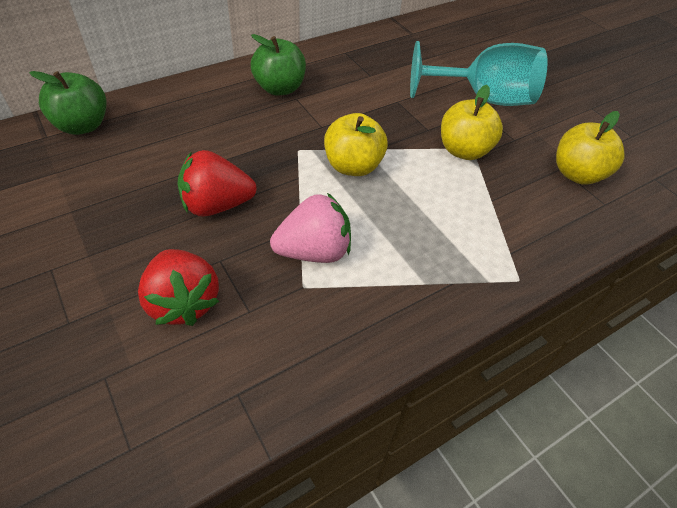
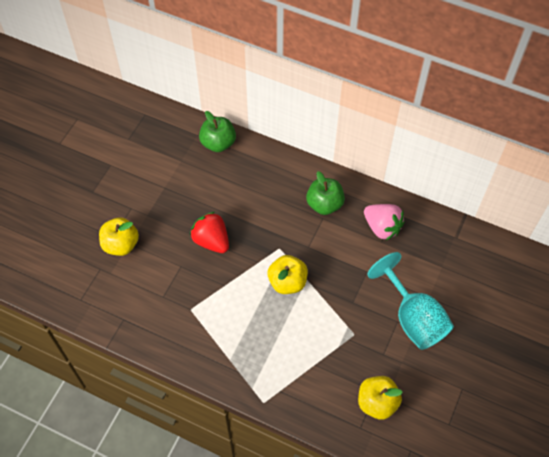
camera: 60 degrees right, 10 degrees up
red strawberry [138,249,219,326] -> none
pink strawberry [270,193,351,263] -> pink strawberry moved to [364,204,405,240]
yellow apple [441,85,503,160] -> yellow apple moved to [99,217,139,256]

